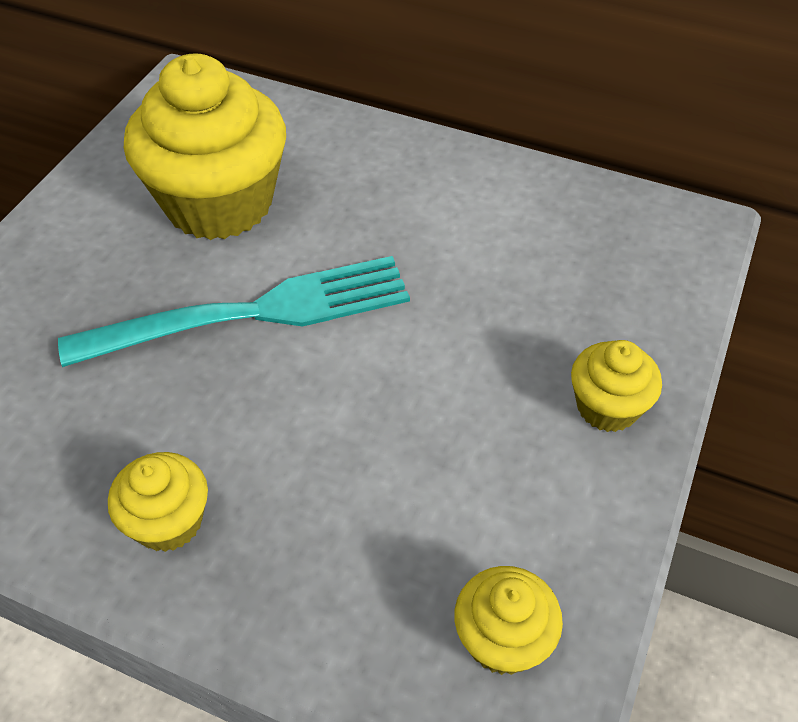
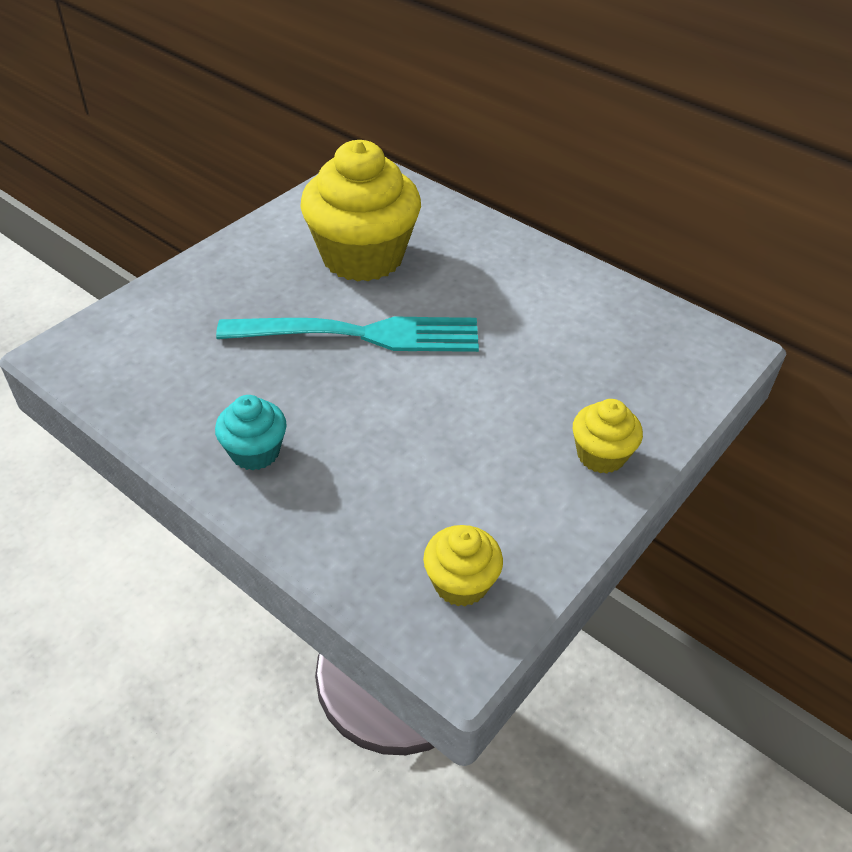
camera: 15 degrees right, 5 degrees down
yellow cupcake [108,452,208,552] -> turquoise cupcake [215,395,287,471]

